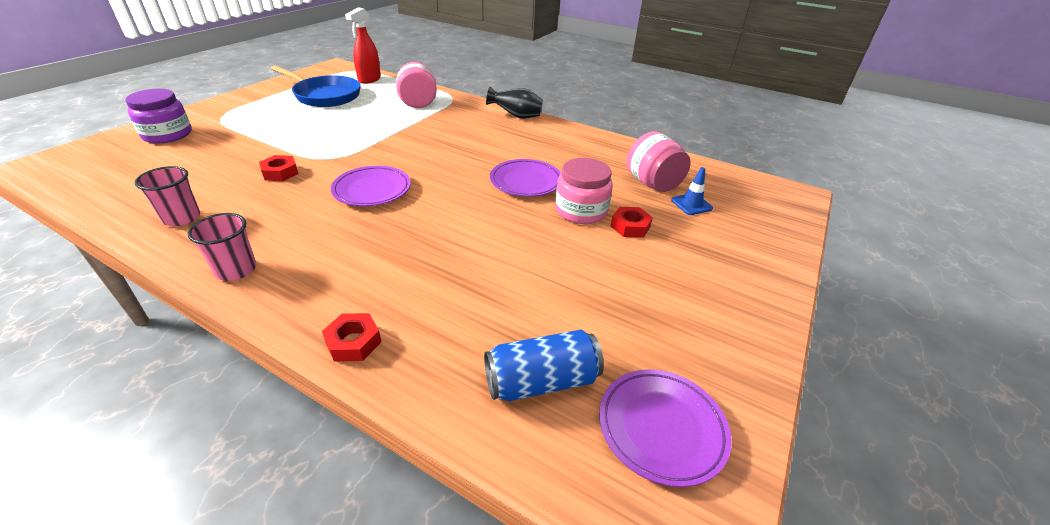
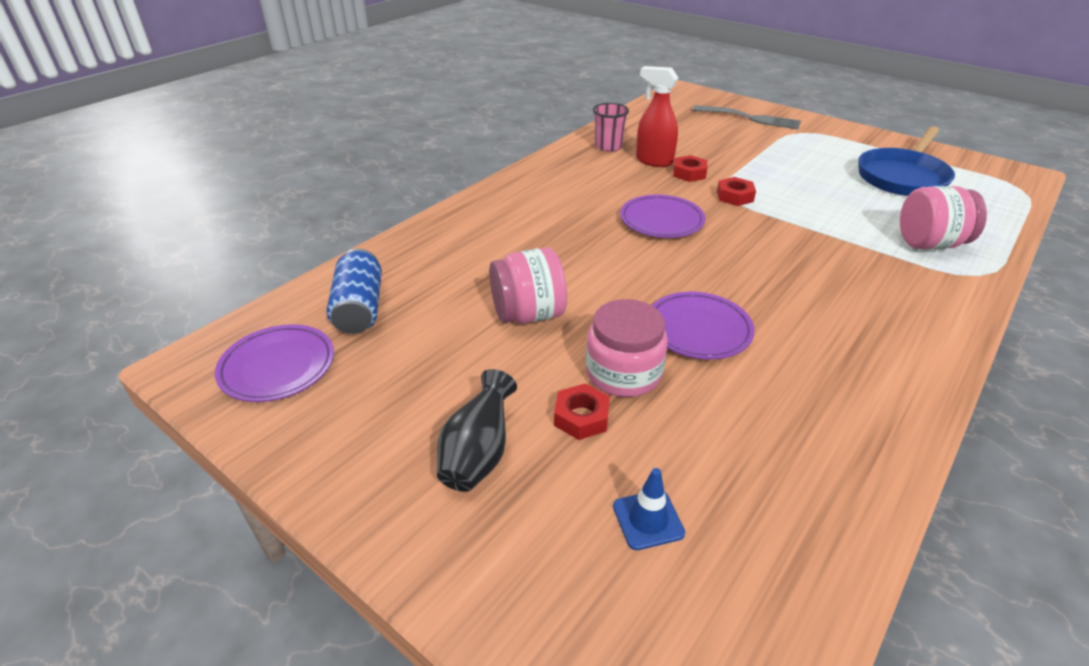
camera: 100 degrees right, 0 degrees up
purple jar [125,89,192,144] -> grey fork [693,105,801,129]
pink cup [187,213,257,281] -> none
red nut [322,313,382,362] -> red nut moved to [717,177,756,206]
red spray bottle [345,7,381,84] -> red spray bottle moved to [636,66,679,167]
black vase [486,87,543,119] -> black vase moved to [437,369,517,492]
pink jar [627,131,691,192] -> pink jar moved to [489,247,567,324]

